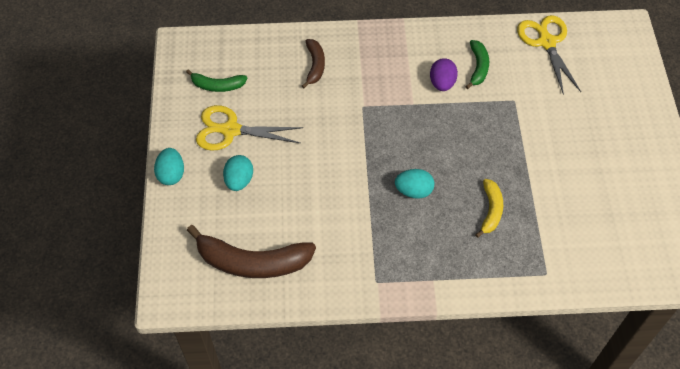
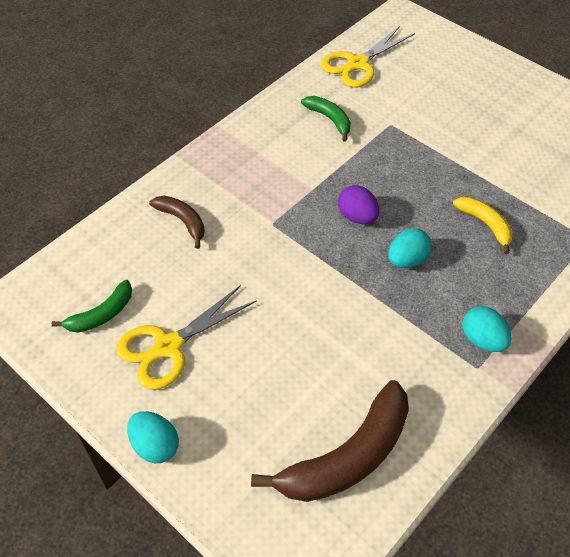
camera: 45 degrees left, 5 degrees down
turquoise egg [223,155,253,191] -> turquoise egg moved to [462,306,512,352]
purple egg [430,58,458,91] -> purple egg moved to [338,185,380,224]
yellow scissors [517,15,581,95] -> yellow scissors turned 75 degrees counterclockwise [321,26,415,88]

